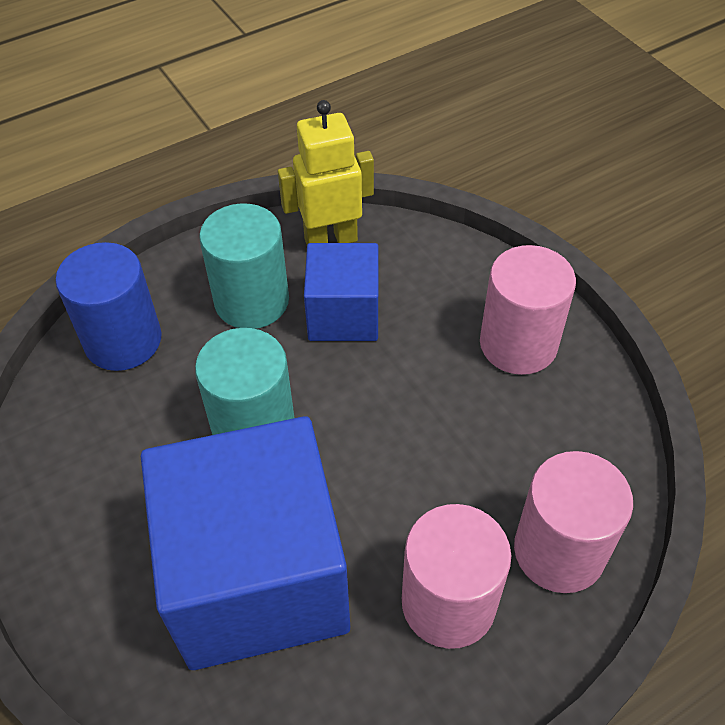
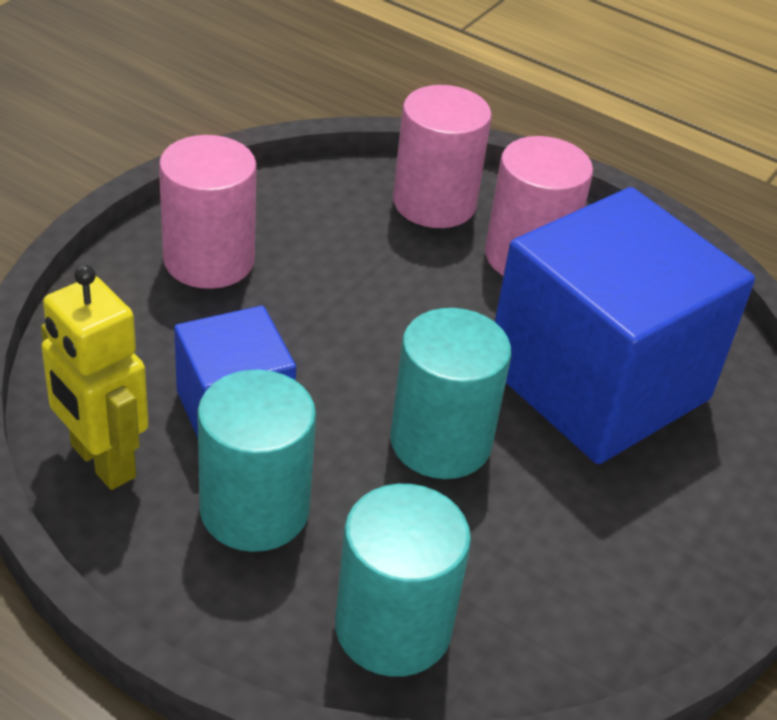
camera: 120 degrees left, 10 degrees down
blue cylinder [55,242,161,371] -> turquoise cylinder [335,484,471,677]

